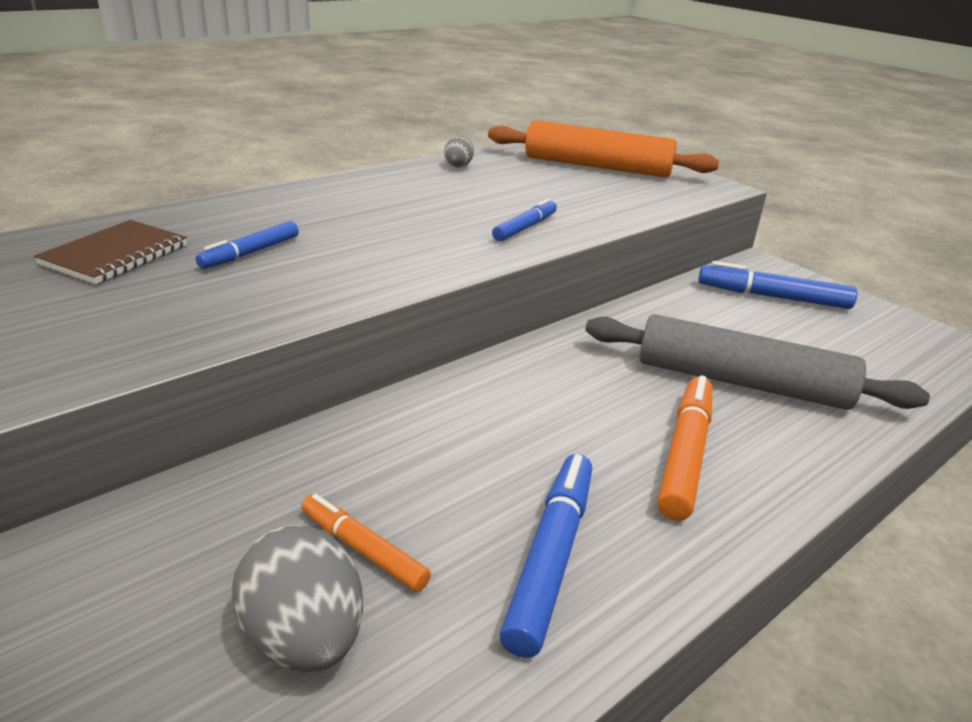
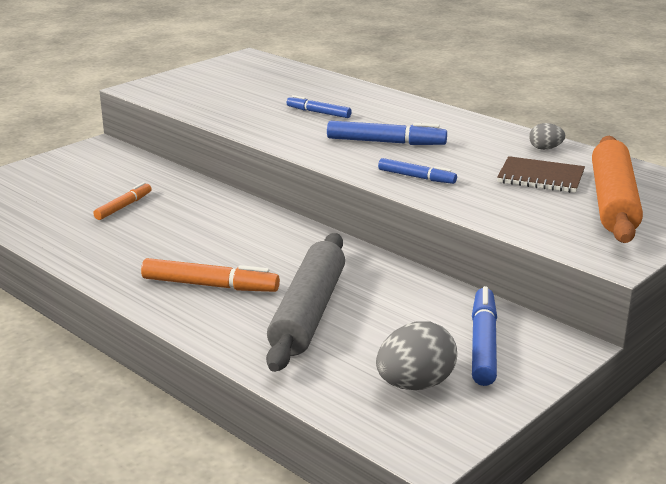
camera: 85 degrees right, 5 degrees down
brown notebook [34,220,187,284] -> brown notebook moved to [497,156,585,193]
grey egg [232,525,363,672] -> grey egg moved to [376,321,457,390]
blue marker [500,454,592,658] -> blue marker moved to [327,121,447,145]

